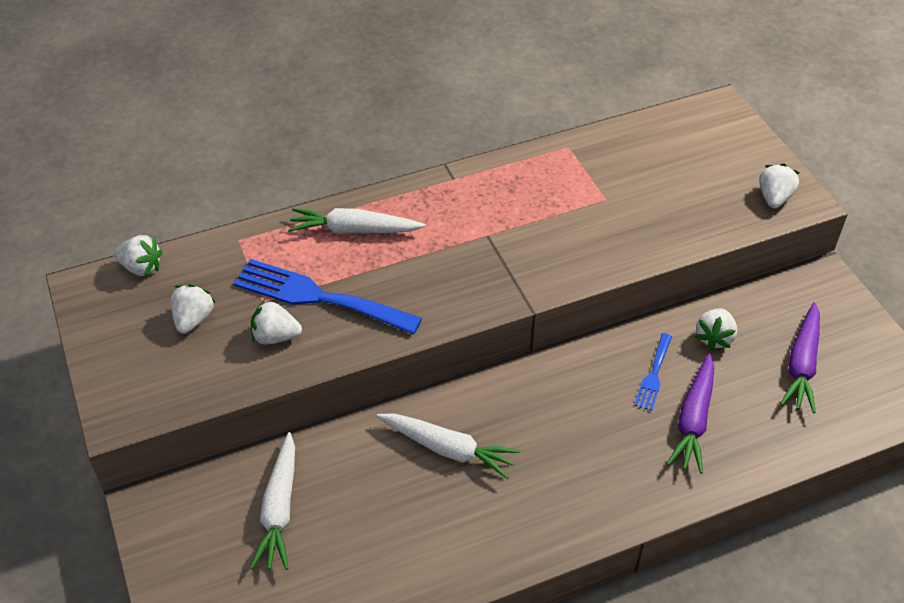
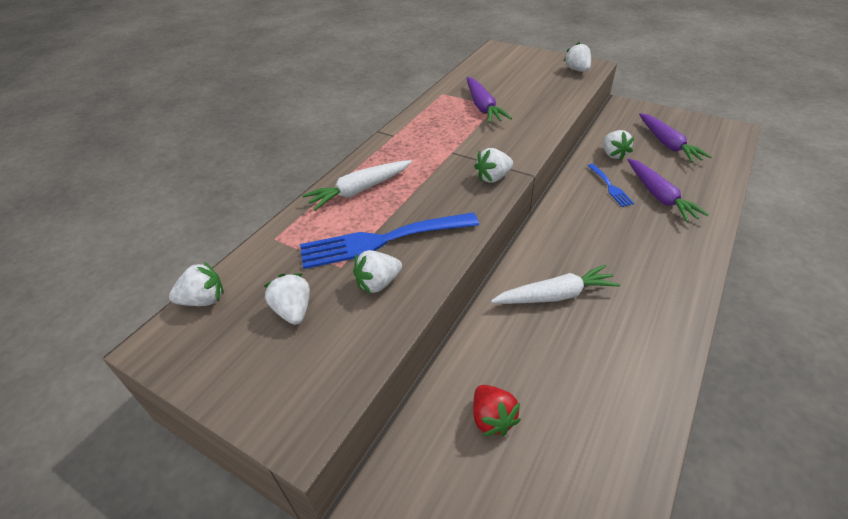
camera: 35 degrees left, 5 degrees down
white carrot [250,432,295,570] -> red strawberry [473,385,521,436]
none -> purple carrot [467,77,512,123]
none -> white strawberry [474,148,513,183]

